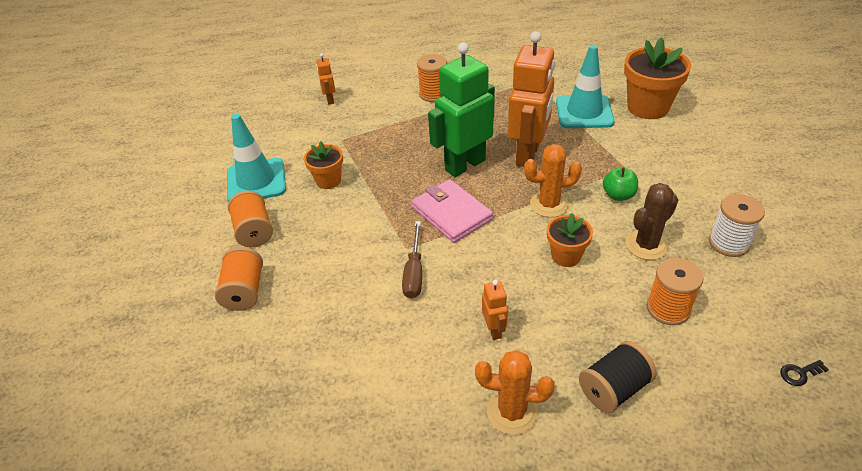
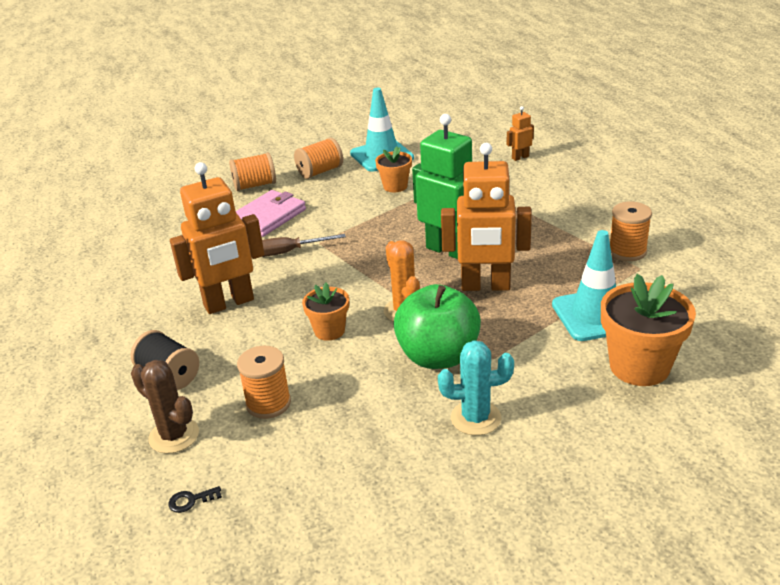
camera: 75 degrees right, 10 degrees down
pink wallet [411,179,493,243] -> pink wallet moved to [236,190,306,237]
orange spool [417,54,447,102] -> orange spool moved to [610,201,652,261]
orange cactus [475,350,555,435] -> none
orange robot [482,280,508,340] -> orange robot [170,162,264,314], size x2.27
green apple [603,167,638,201] -> green apple [393,284,481,369], size x2.07
brown cactus [626,183,678,260] -> brown cactus moved to [131,360,199,454]
white spool [709,194,765,257] -> none
black key [780,360,829,386] -> black key turned 75 degrees counterclockwise [168,486,222,513]
none -> turquoise cactus [438,340,514,436]

